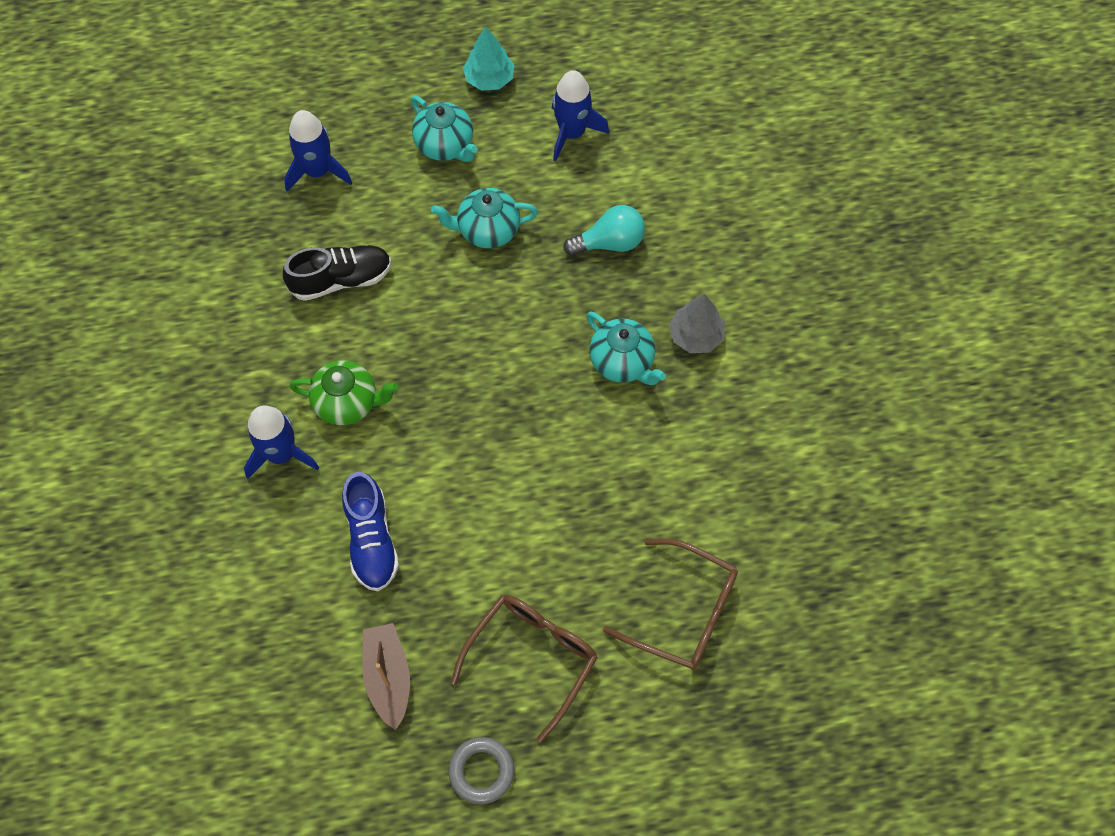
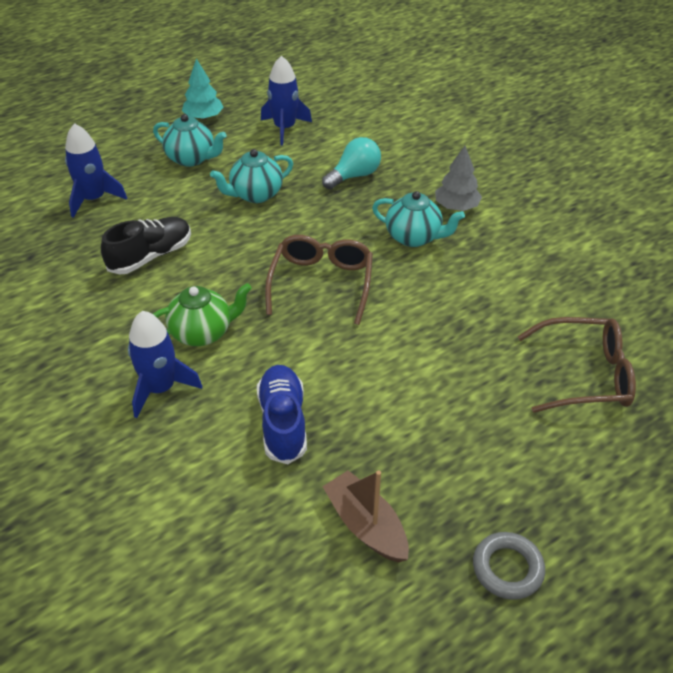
camera: 25 degrees left, 20 degrees down
blue shoe [342,472,399,592] -> blue shoe turned 150 degrees counterclockwise [257,365,307,464]
brown glasses [451,595,598,743] -> brown glasses moved to [265,235,373,325]

